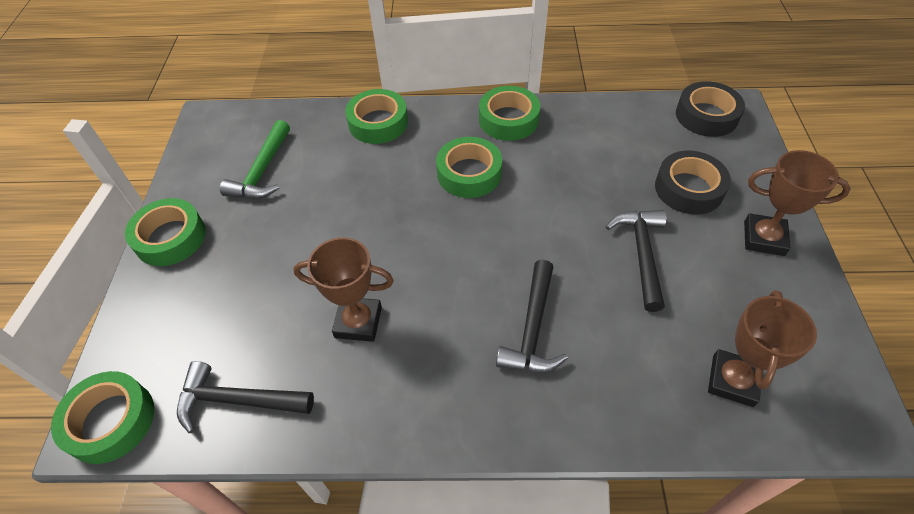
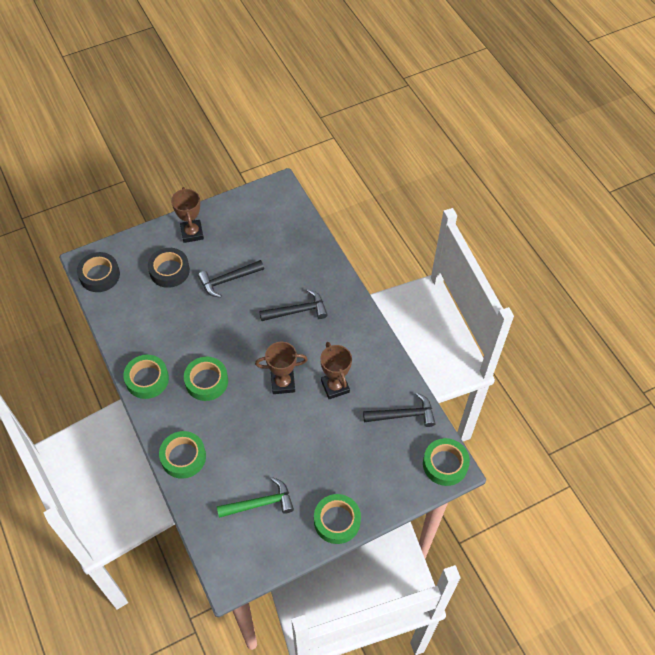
camera: 120 degrees left, 5 degrees up
black hammer [177,361,314,433] -> black hammer turned 75 degrees counterclockwise [363,393,436,427]
brown trophy [708,290,817,407] -> brown trophy moved to [255,342,308,394]

